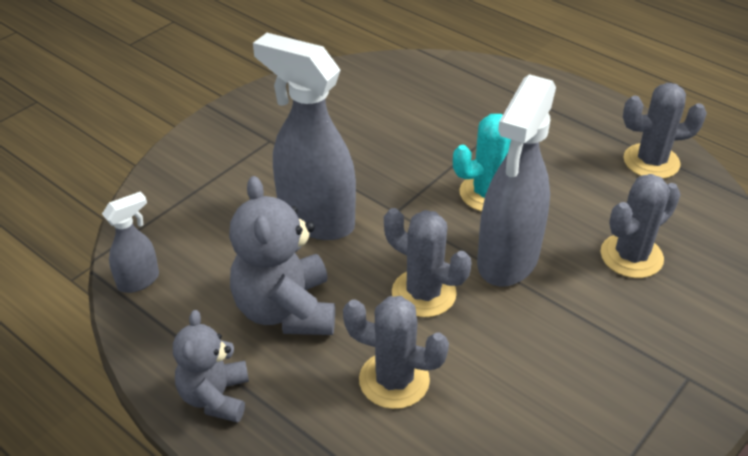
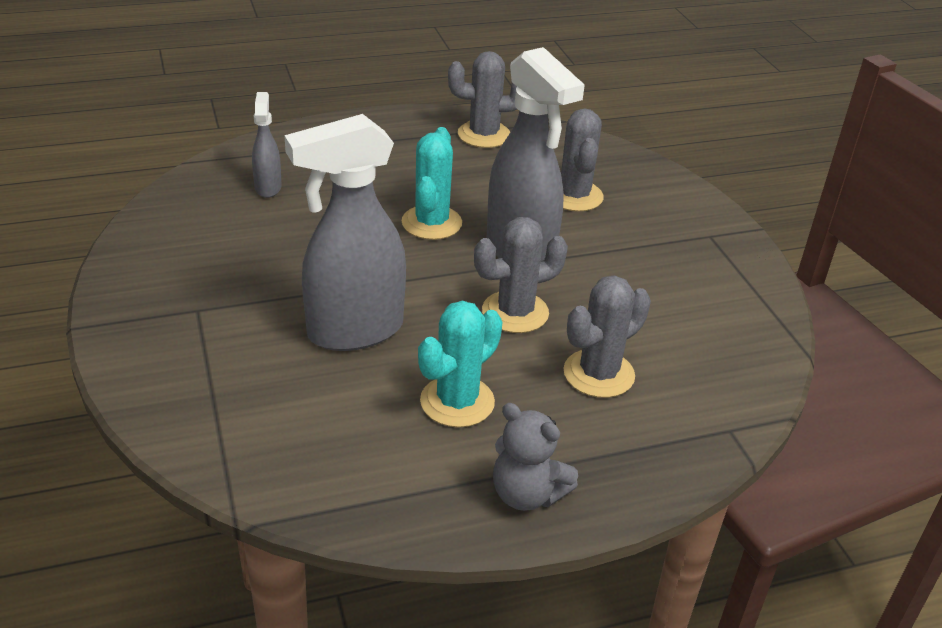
camera: 60 degrees left, 5 degrees down
grey spray bottle [102,191,159,293] -> grey spray bottle moved to [252,92,282,198]
grey teddy bear [229,176,335,335] -> turquoise cactus [418,301,502,427]
grey cactus [623,83,707,179] -> grey cactus turned 60 degrees clockwise [448,51,517,148]

